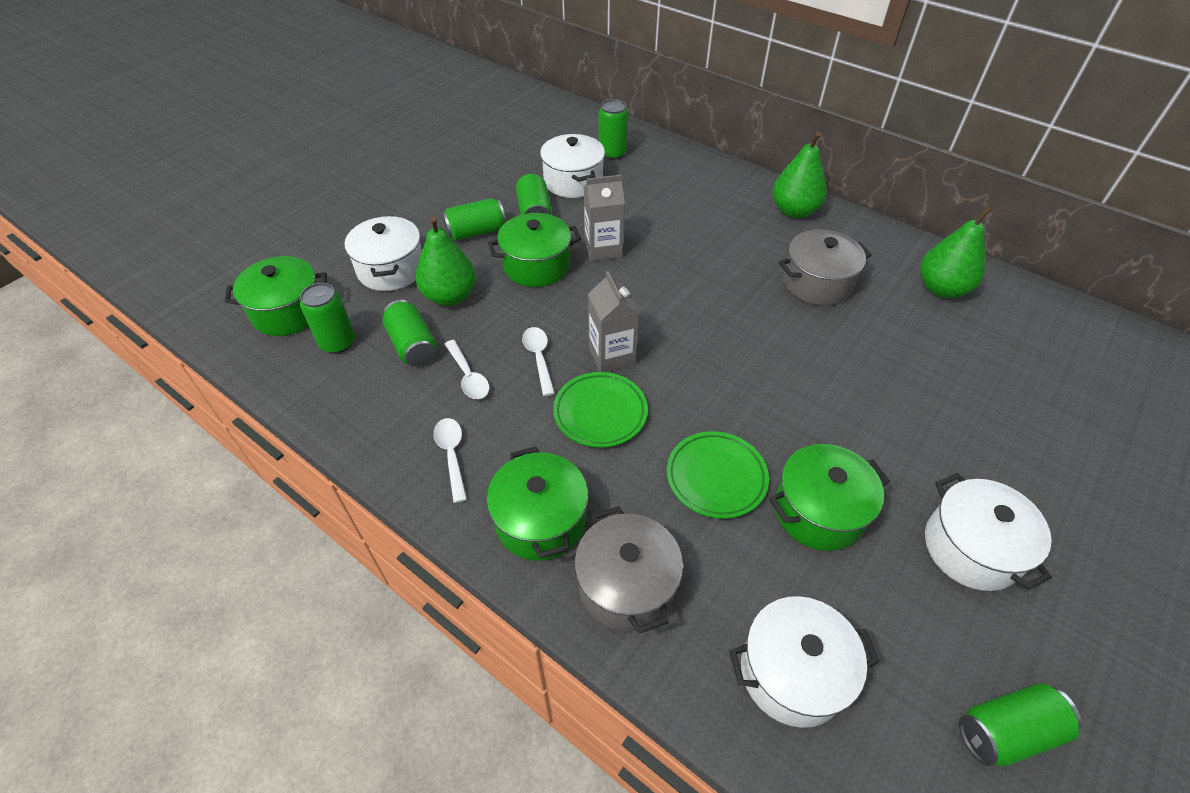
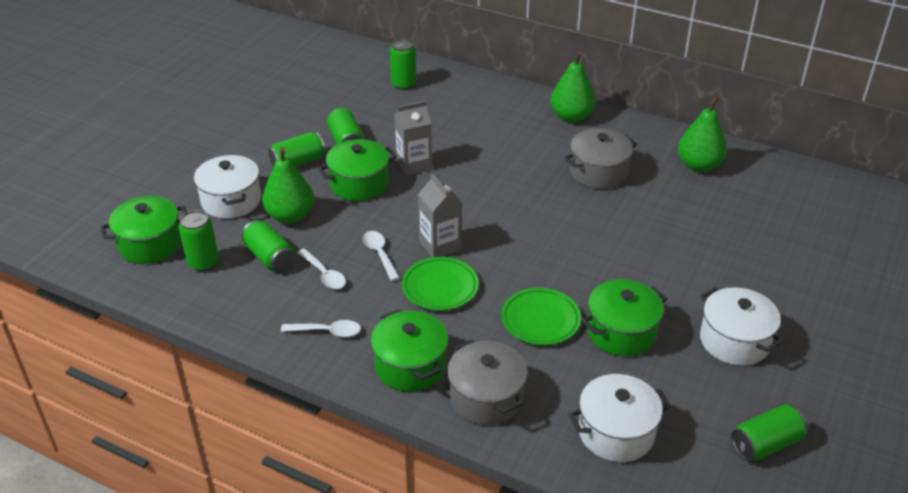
camera: 10 degrees left, 10 degrees down
white spoon [433,418,467,503] -> white spoon turned 120 degrees clockwise [281,320,361,337]
white pot [540,134,605,198] -> none

